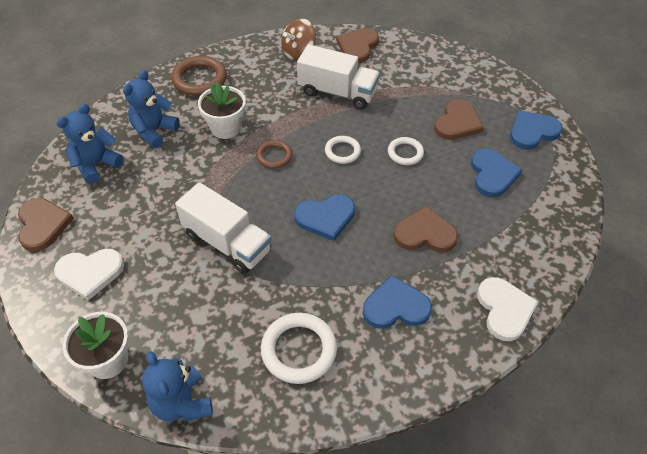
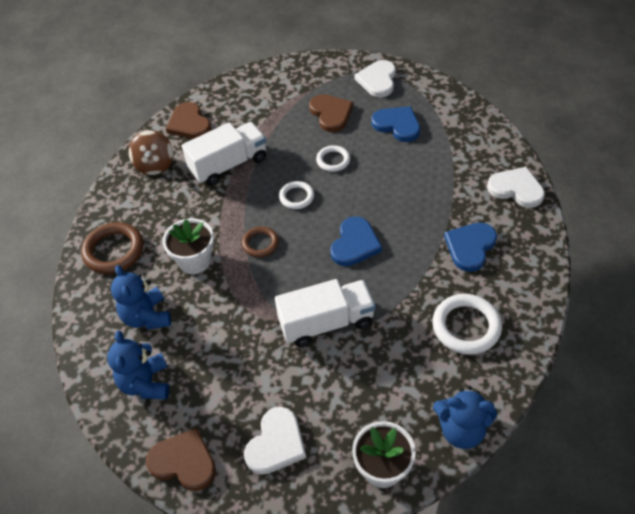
camera: 50 degrees left, 0 degrees up
brown heart [393,206,458,252] -> none
blue heart [510,111,563,150] -> white heart [354,60,396,97]

